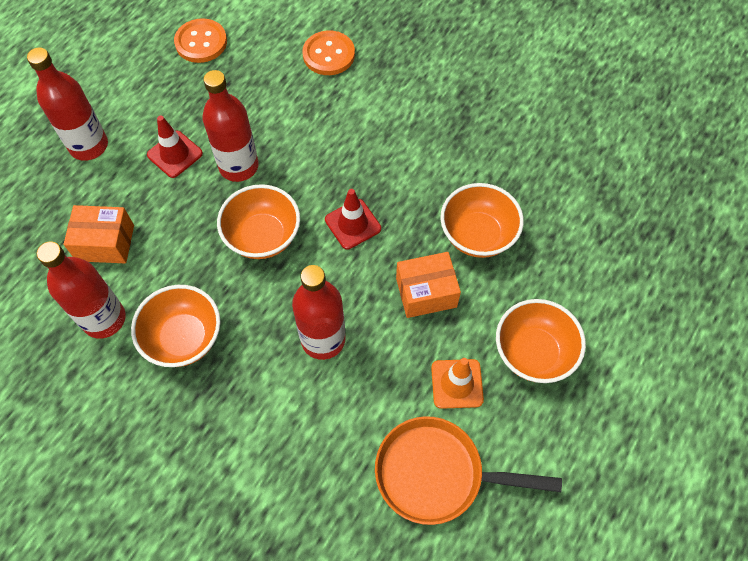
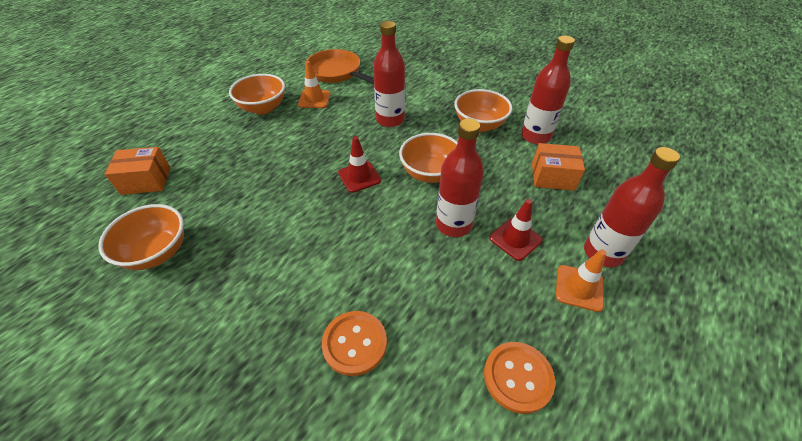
camera: 175 degrees left, 15 degrees down
orange pan [375,416,562,525] -> orange pan turned 150 degrees counterclockwise [306,49,374,84]
orange box [396,252,461,318] -> orange box moved to [105,147,171,195]
orange bowl [440,183,524,258] -> orange bowl moved to [98,204,184,270]
none -> orange traffic cone [556,249,607,312]

